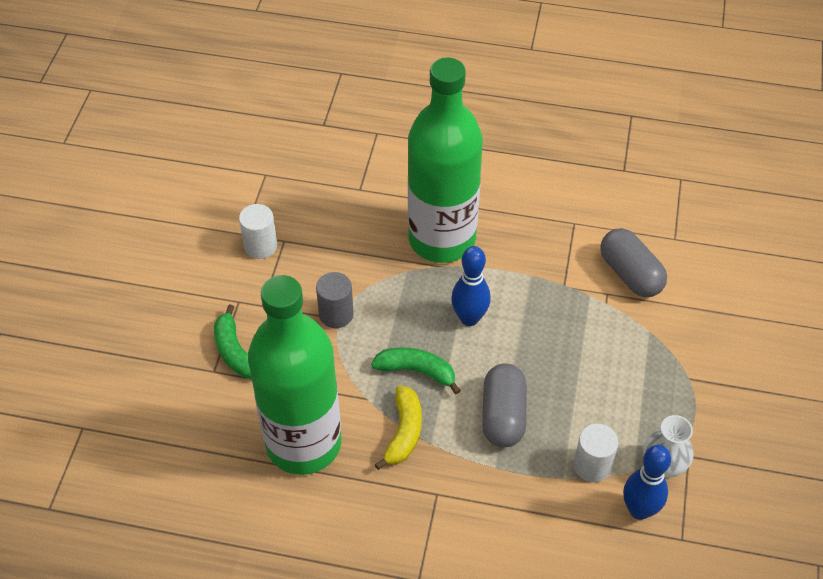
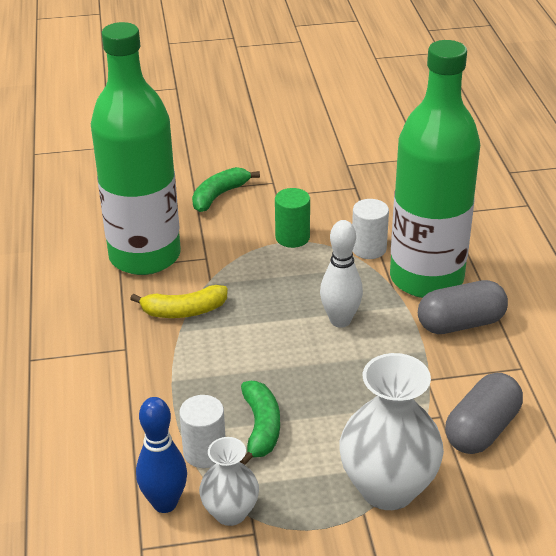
camera: 70 degrees right, 15 degrees down
white cylinder [239,204,277,259] -> white cylinder moved to [352,199,389,259]
grey cylinder [316,272,354,328] -> green cylinder [275,188,310,248]
green banana [371,348,461,394] -> green banana moved to [240,381,280,465]
blue bowling pin [451,246,491,326] -> white bowling pin [320,220,363,328]
grey capsule [482,363,527,447] -> grey capsule moved to [418,280,508,334]
none -> white vase [339,353,444,510]

